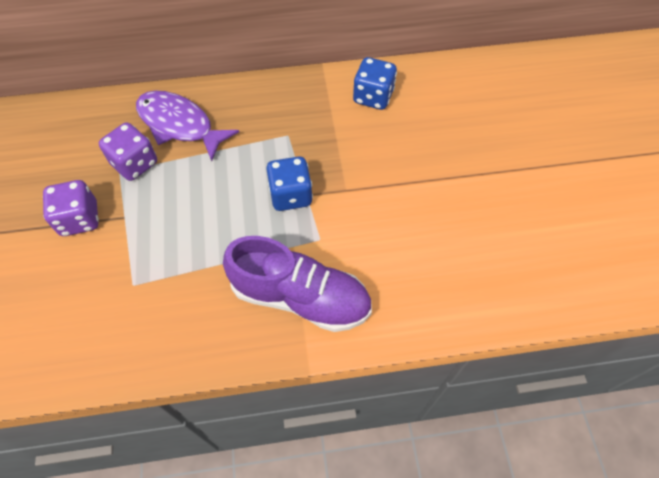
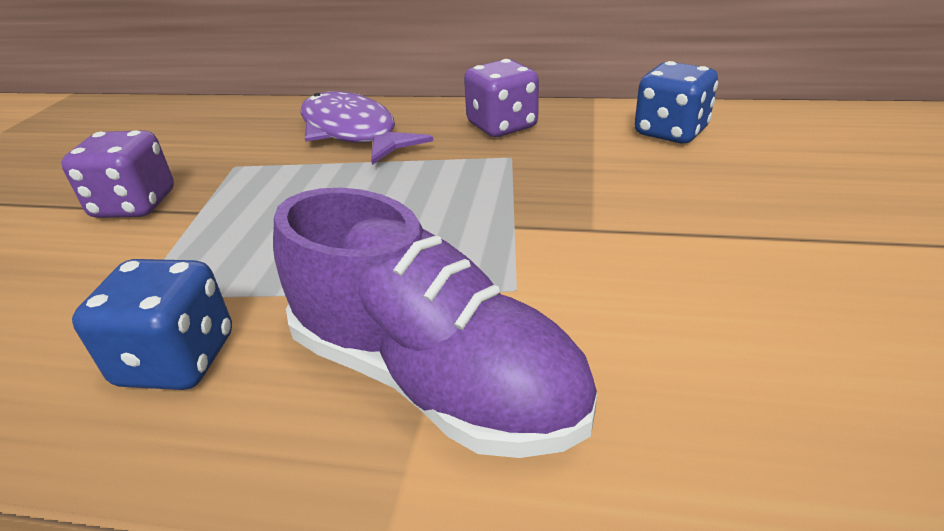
camera: 20 degrees right, 25 degrees down
purple dice [99,122,157,181] -> purple dice moved to [464,59,539,137]
blue dice [266,156,313,211] -> blue dice moved to [72,259,232,390]

